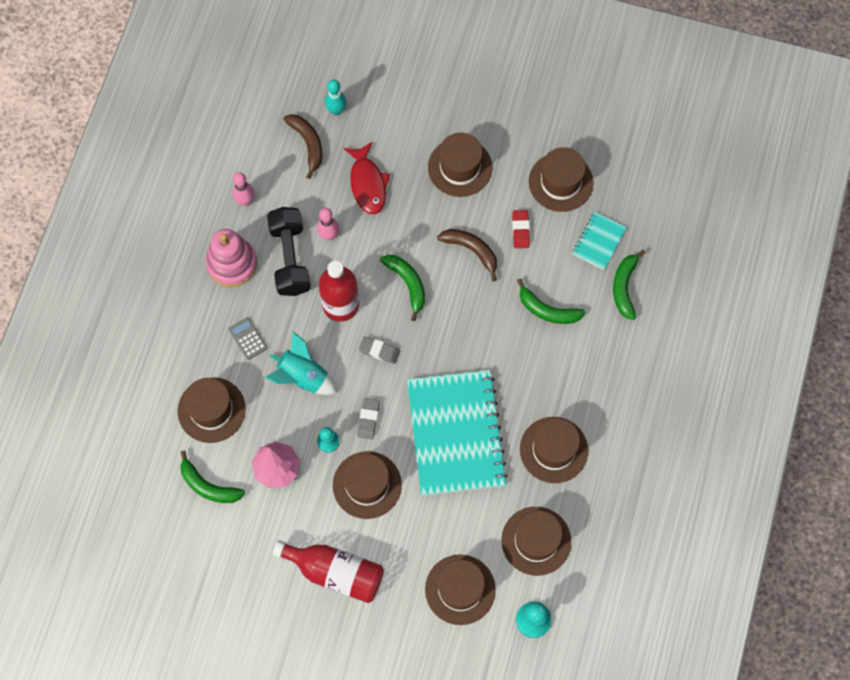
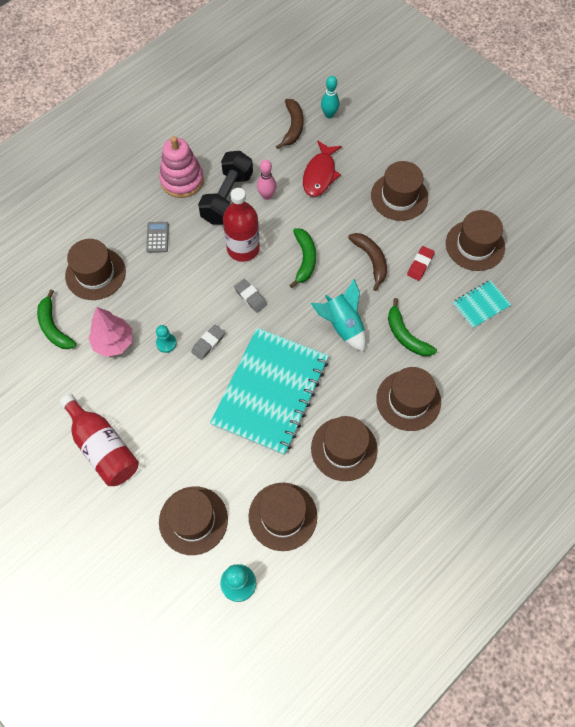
camera: 30 degrees right, 5 degrees down
pink bowling pin [232,172,254,206] -> none
turquoise rocket [265,332,337,395] -> turquoise rocket moved to [311,279,366,352]
brown hat [333,451,402,519] -> brown hat moved to [376,367,441,431]
green banana [613,250,646,320] -> none

